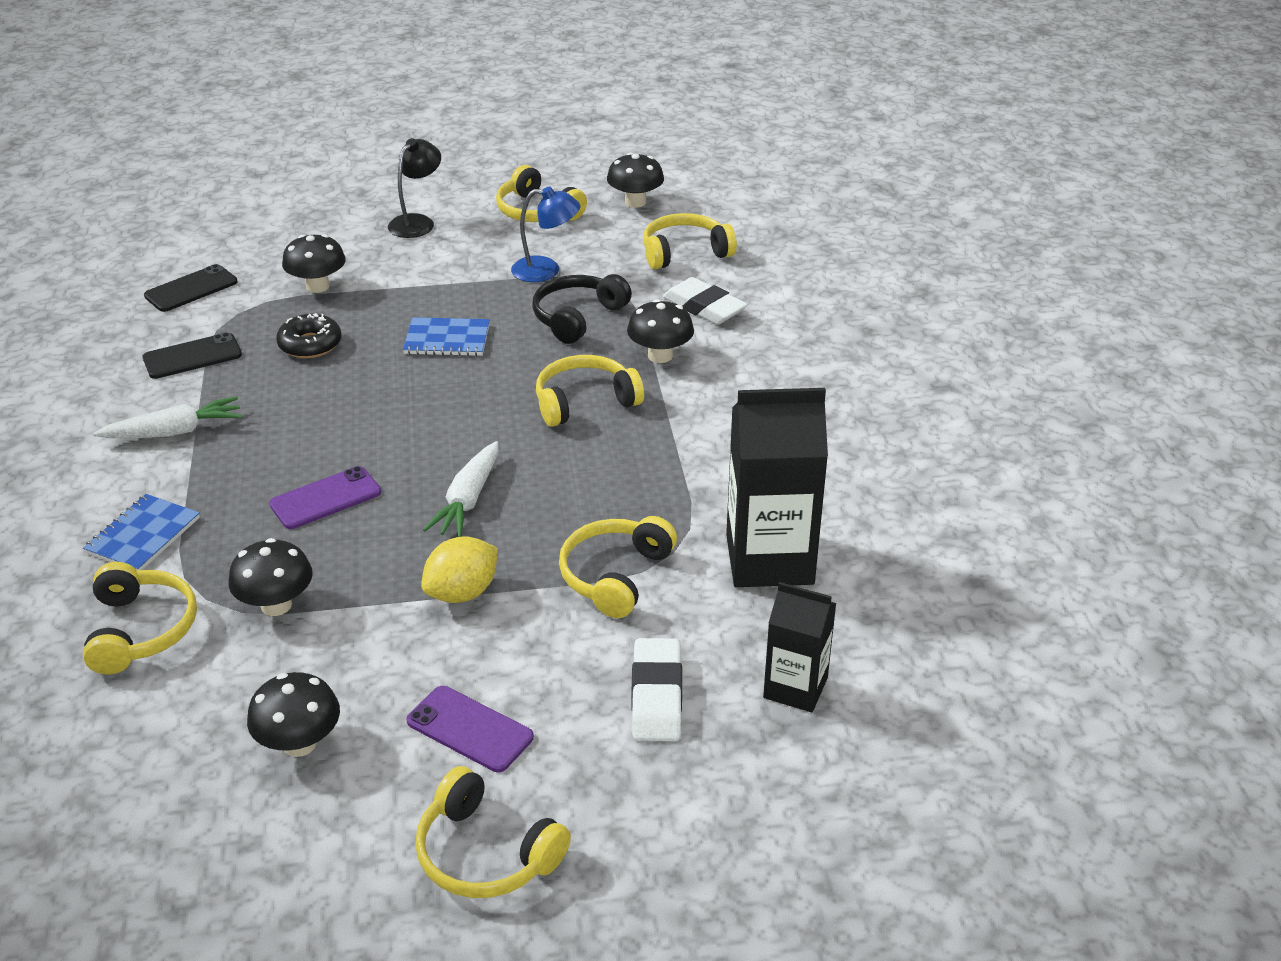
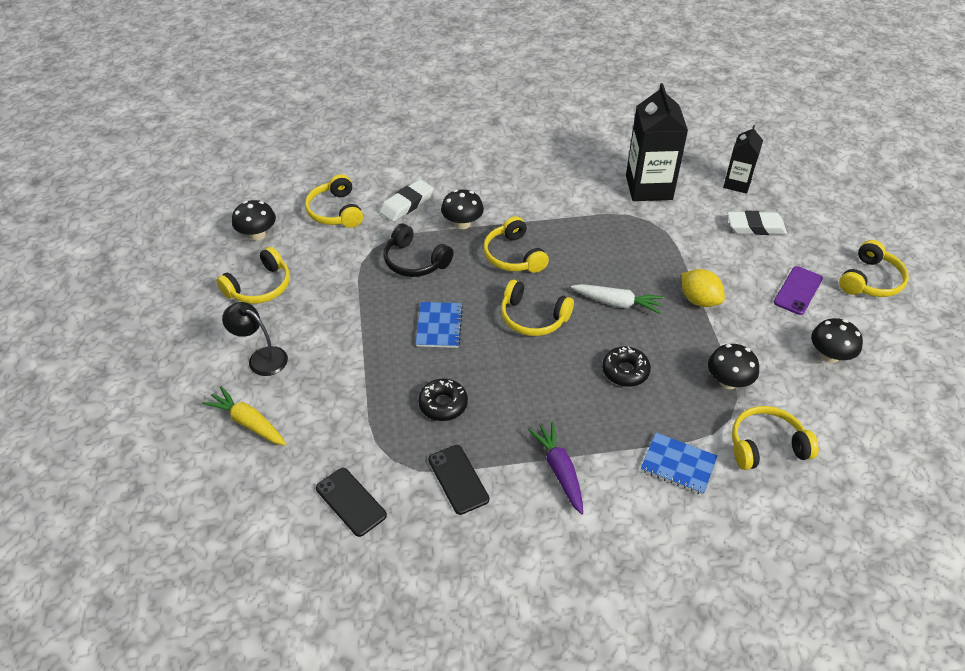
camera: 90 degrees left, 10 degrees up
white carrot [93,396,243,438] -> purple carrot [528,422,583,514]
purple phone [269,466,381,529] -> black donut [602,346,651,387]
black mushroom [282,234,346,293] -> none
blue lamp [511,187,580,282] -> none
yellow headphones [559,516,677,618] -> yellow headphones moved to [501,280,574,336]
none -> yellow carrot [202,386,286,445]

